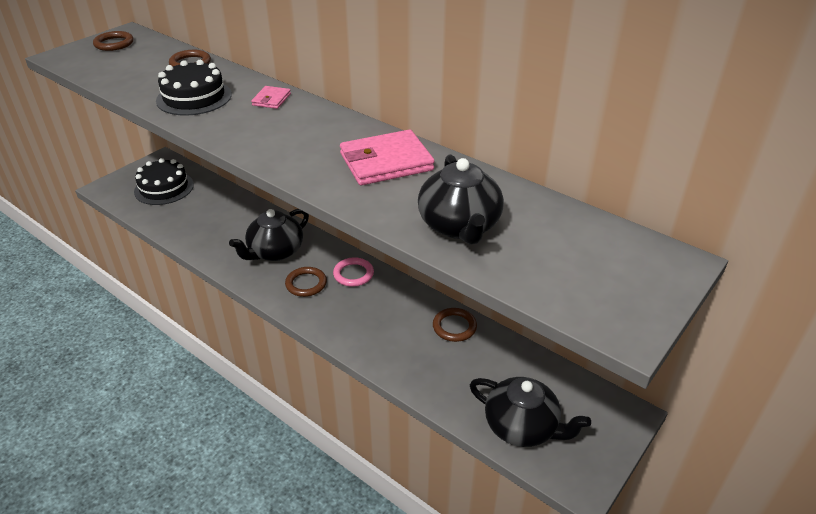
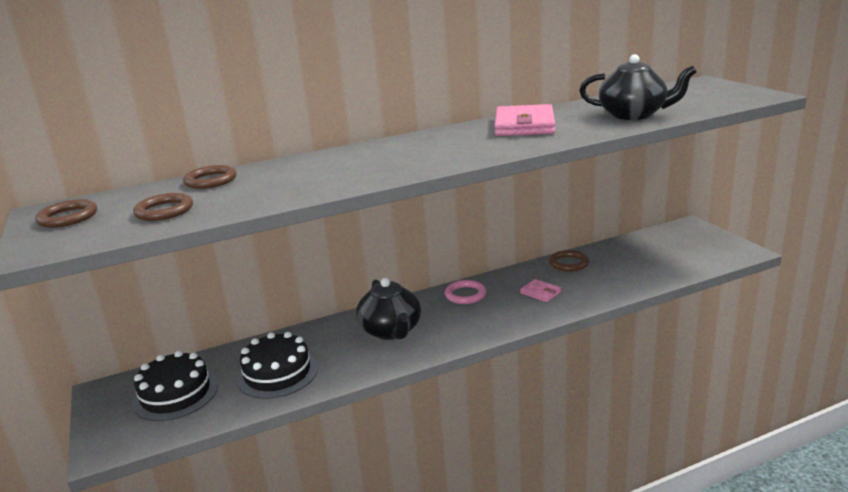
camera: 60 degrees left, 15 degrees down
black cake [156,60,232,115] -> black cake moved to [237,332,318,399]
pink wallet [251,86,291,109] -> pink wallet moved to [520,279,561,302]
brown ring [285,267,327,297] -> brown ring moved to [133,193,193,221]
black teapot [470,377,591,447] -> none

